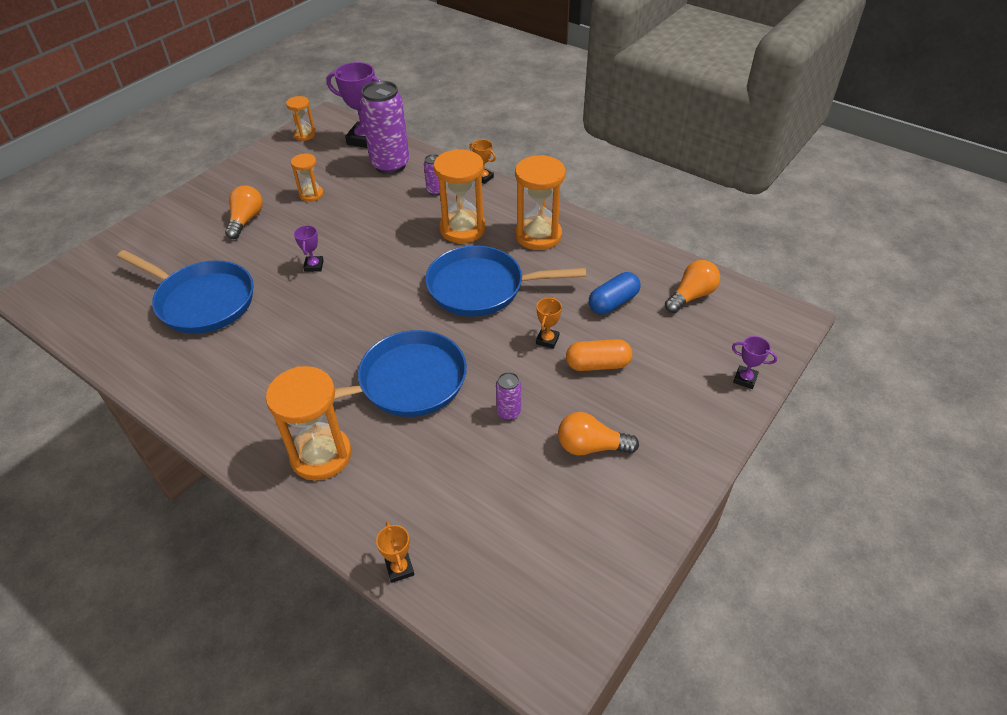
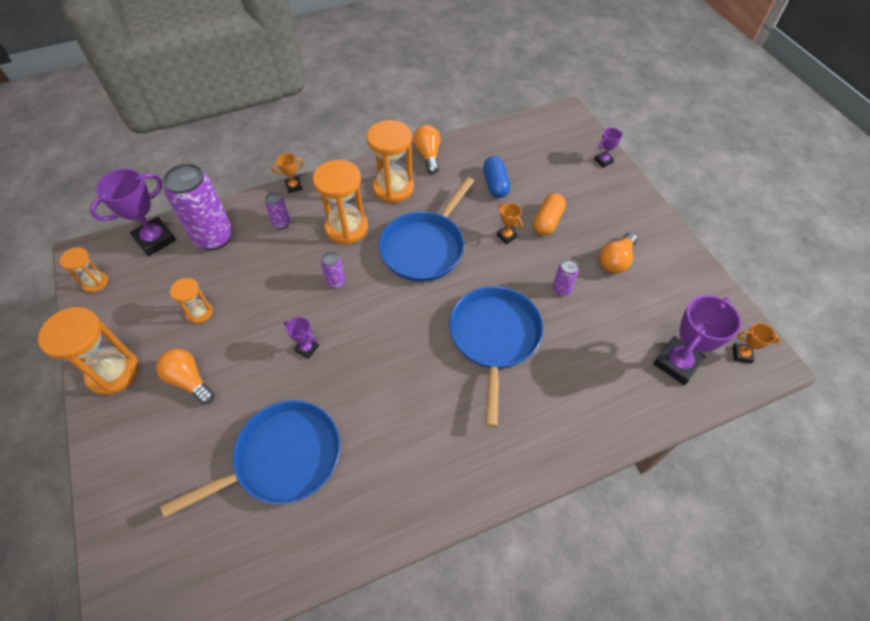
camera: 60 degrees left, 10 degrees up
orange hourglass [266,366,351,481] -> orange hourglass moved to [38,307,139,395]
orange trophy [376,521,414,583] -> orange trophy moved to [733,323,780,363]
orange light bulb [665,260,720,313] -> orange light bulb moved to [413,125,440,174]
none -> purple can [321,252,345,289]
none -> purple trophy [653,295,741,385]

